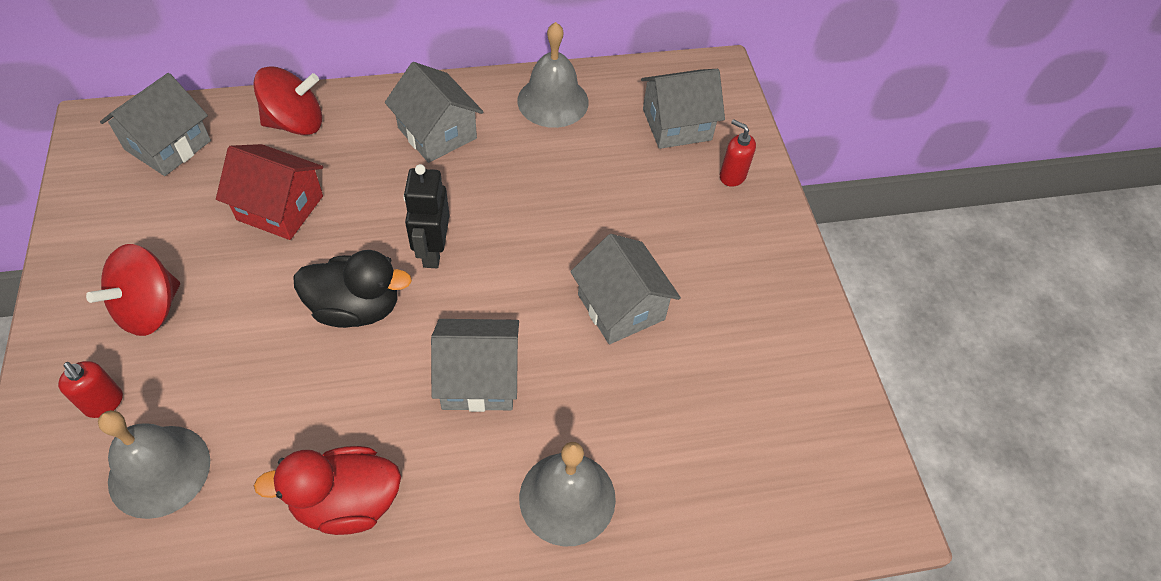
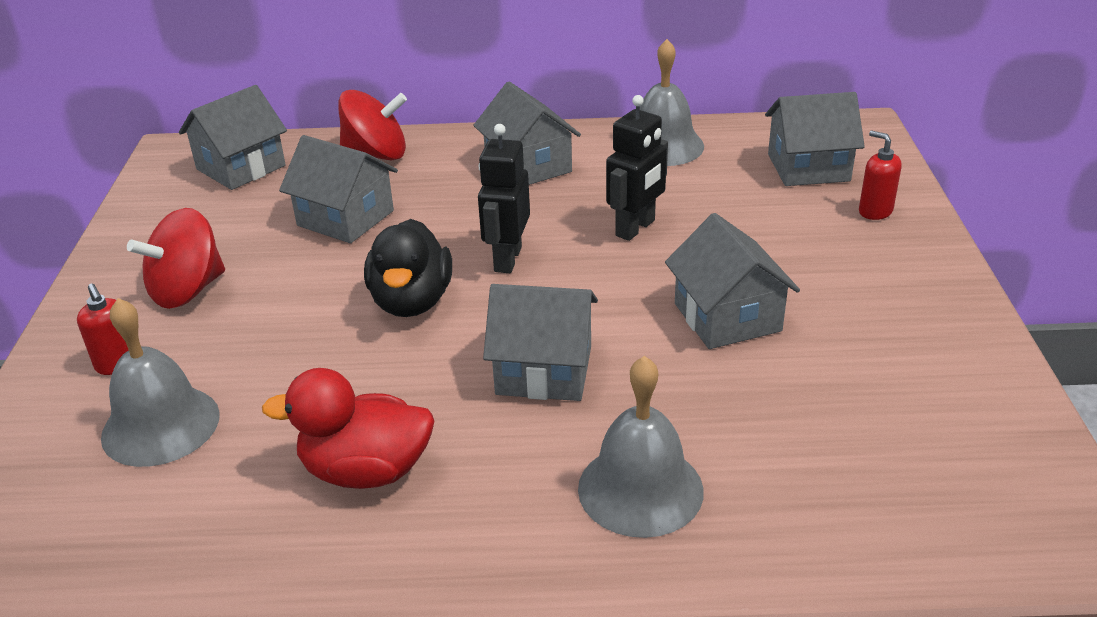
camera: 15 degrees right, 20 degrees down
red house [216,144,323,240] -> grey house [279,135,398,243]
black duck [293,250,412,328] -> black duck turned 75 degrees clockwise [364,219,452,317]
none -> black robot [606,95,668,241]

